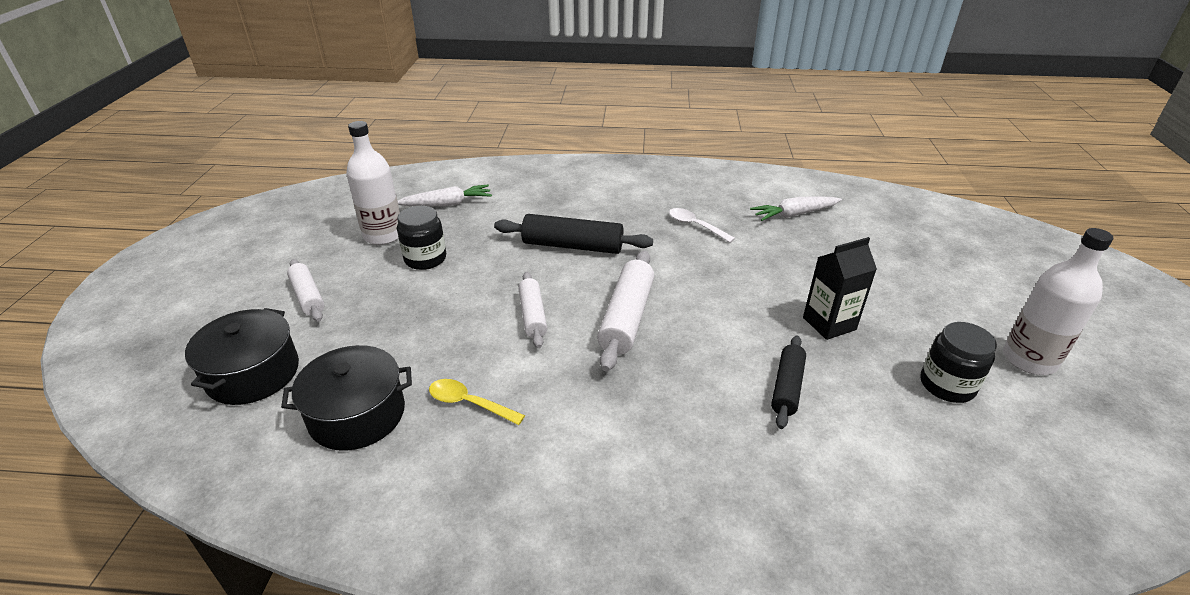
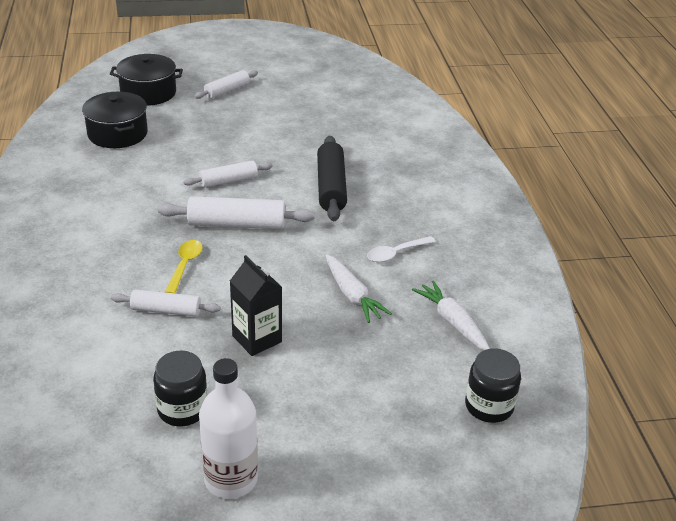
camera: 75 degrees right, 0 degrees up
white bottle [346,121,400,245] -> none
black jar [397,206,446,270] -> black jar moved to [465,348,521,423]
white carrot [398,185,492,207] -> white carrot moved to [325,254,392,323]
yellow spoon [429,379,525,425] -> yellow spoon moved to [165,240,202,293]
white spoon [669,208,735,243] -> white spoon turned 150 degrees counterclockwise [367,236,436,262]
black rolling pin [771,335,806,429] -> white rolling pin [111,289,221,317]

